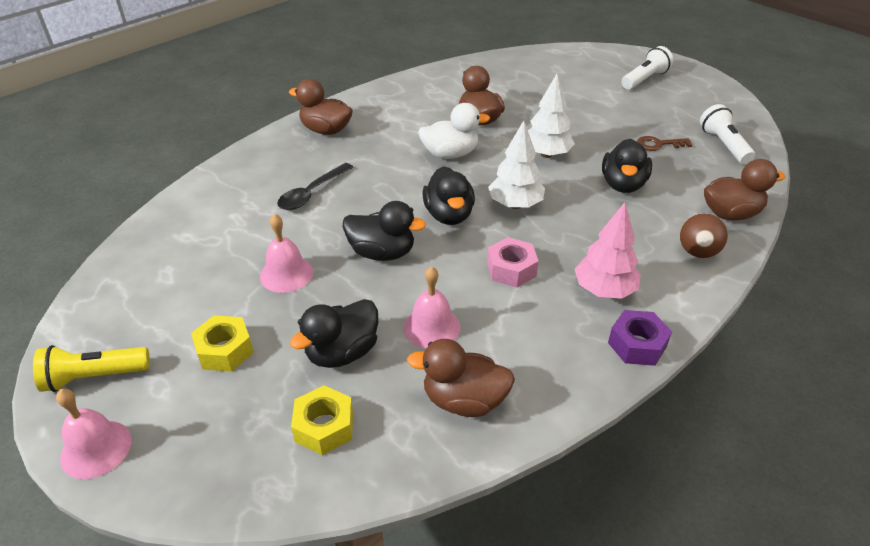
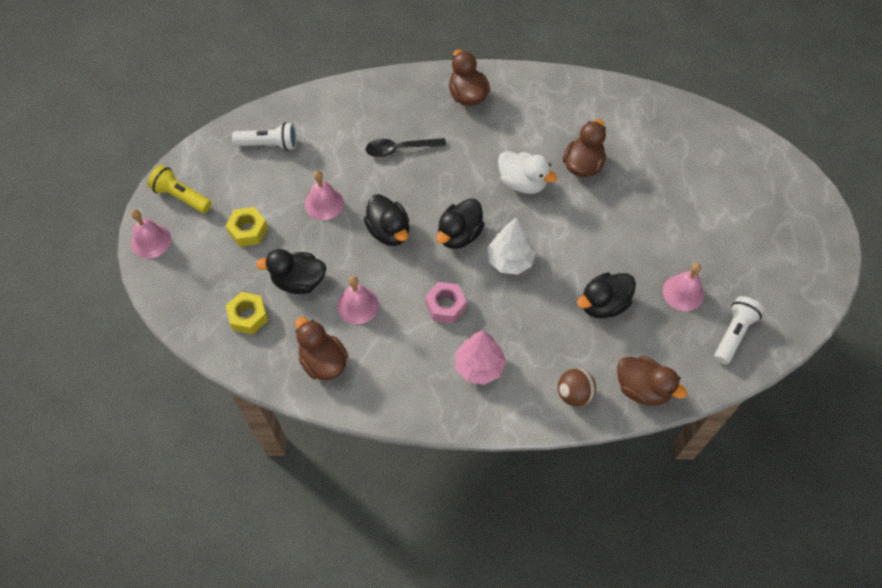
camera: 45 degrees right, 20 degrees up
white tree [528,74,575,158] -> none
purple nut [608,310,672,366] -> none
white flashlight [622,46,673,90] -> white flashlight moved to [232,122,297,151]
brown key [637,136,692,151] -> pink bell [663,263,704,311]

